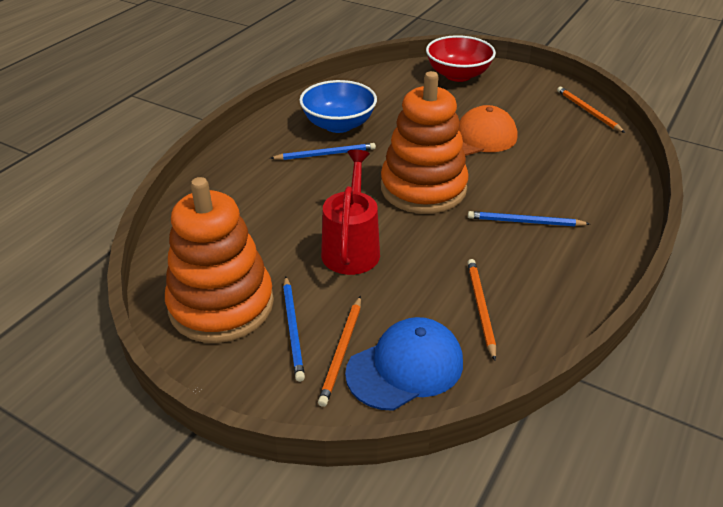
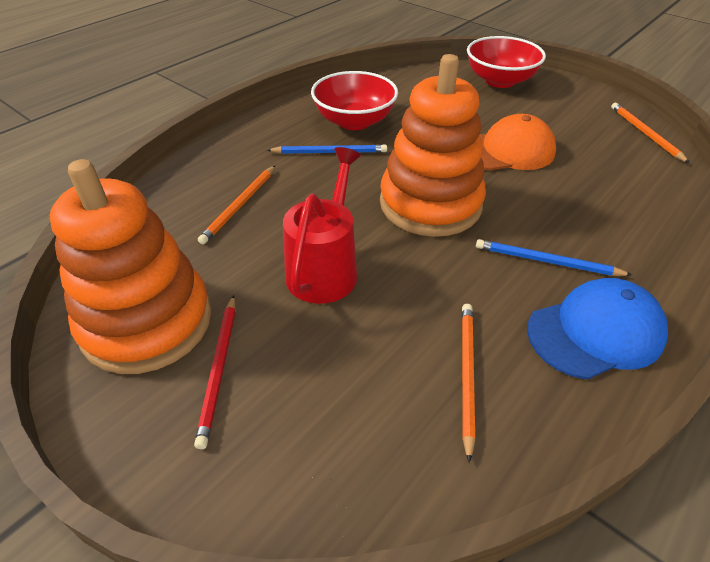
camera: 10 degrees right, 5 degrees up
blue pencil [283,276,305,382] -> red pencil [194,295,236,449]
blue bowl [299,80,377,133] -> red bowl [311,71,398,130]
orange pencil [318,296,361,407] -> orange pencil moved to [198,166,275,244]
blue cap [345,317,463,411] -> blue cap moved to [527,278,668,380]

